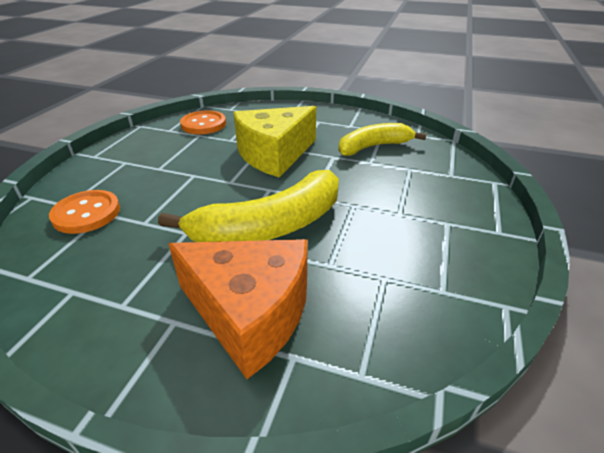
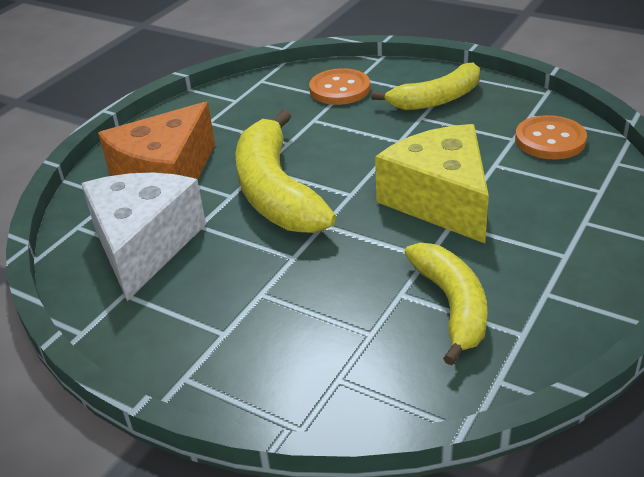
camera: 105 degrees right, 0 degrees up
none -> white cheese [81,172,206,301]
none -> yellow banana [371,63,480,110]

